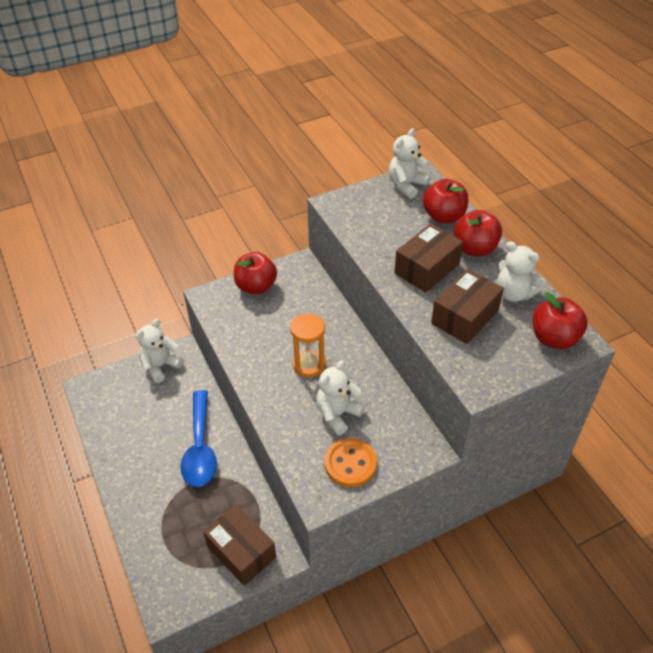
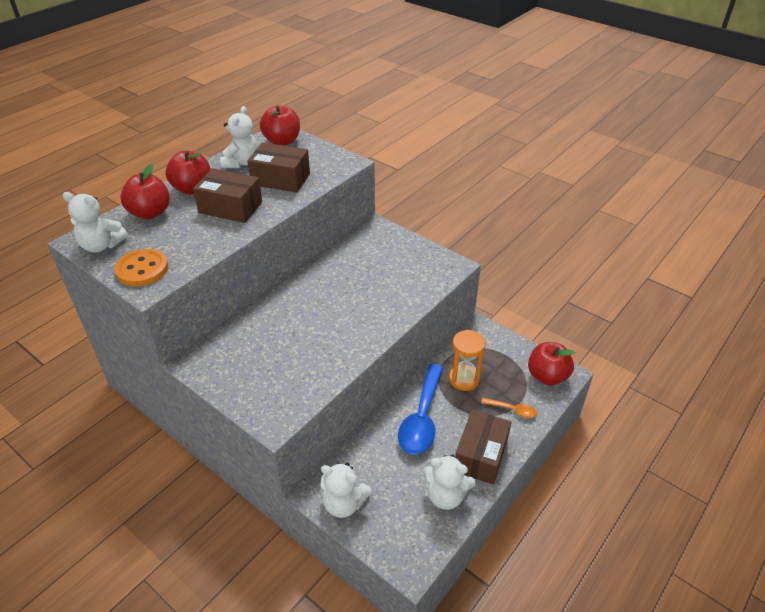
camera: 115 degrees left, 5 degrees down
blue spoon [180,390,217,487] -> blue spoon turned 135 degrees clockwise [398,364,443,455]
brown box [203,504,276,586] -> brown box moved to [455,410,512,485]
red apple [234,252,277,294] -> red apple moved to [528,342,575,385]
orange hourglass [290,313,326,377] -> orange hourglass moved to [449,330,485,391]
white teddy bear [316,360,365,435] -> white teddy bear moved to [423,454,476,510]
orange button [325,438,377,487] -> orange button moved to [115,249,168,286]
none -> orange spoon [481,398,537,418]

